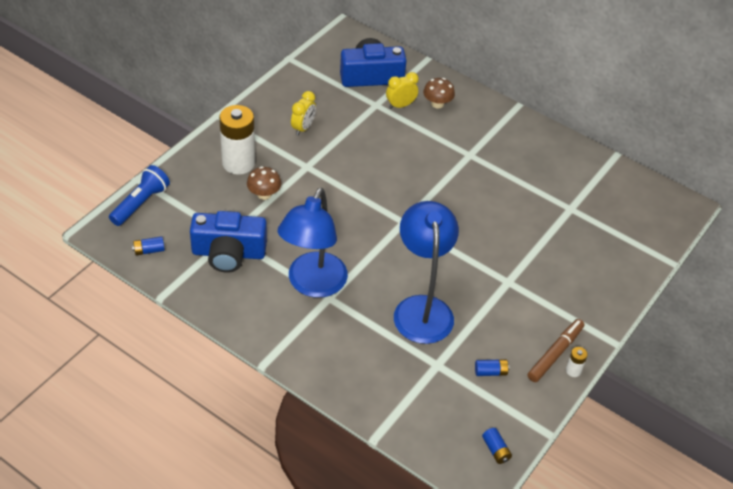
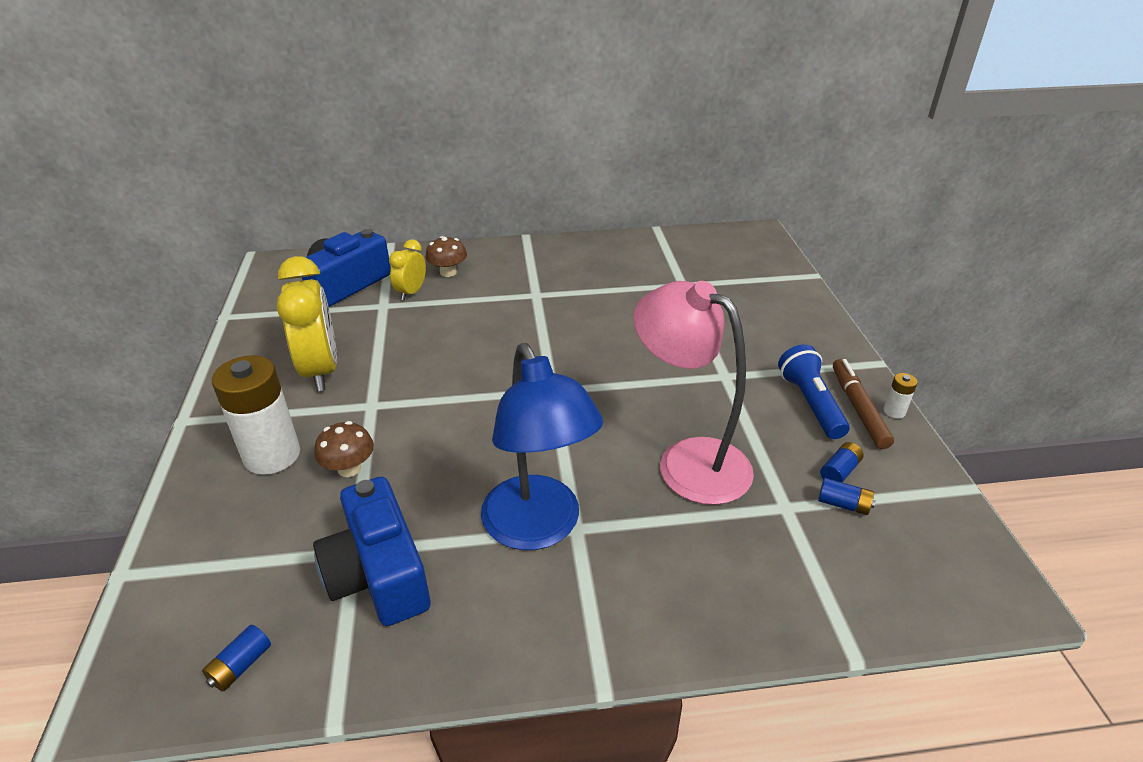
camera: 40 degrees left, 10 degrees down
blue flashlight [109,165,170,226] -> blue flashlight moved to [778,344,850,439]
blue camera [190,211,267,273] -> blue camera turned 105 degrees clockwise [313,477,430,626]
yellow clock [291,91,316,136] -> yellow clock [277,256,337,391], size x1.87
blue lamp [394,201,459,344] -> pink lamp [633,281,754,505]
blue battery [482,428,512,464] -> blue battery moved to [818,478,875,515]

